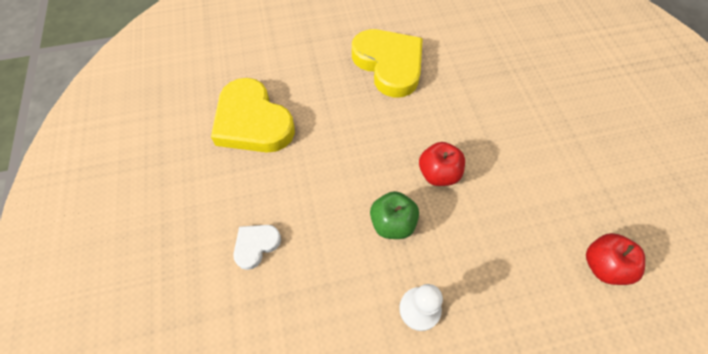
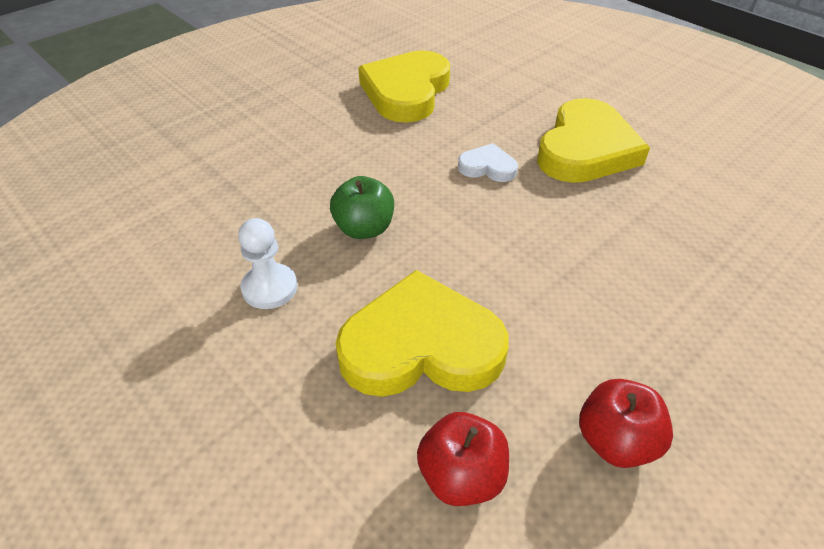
camera: 60 degrees right, 15 degrees down
white heart [233,225,281,270] -> white heart moved to [458,143,518,182]
red apple [419,142,465,186] -> red apple moved to [579,379,673,468]
none -> yellow heart [335,270,509,397]

